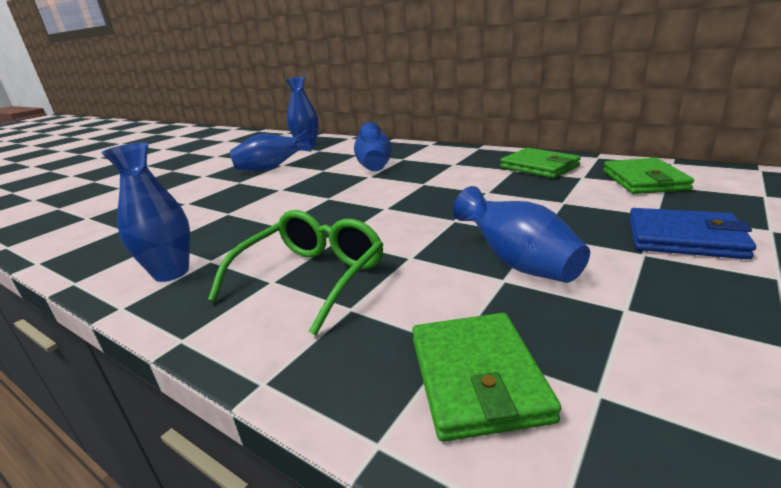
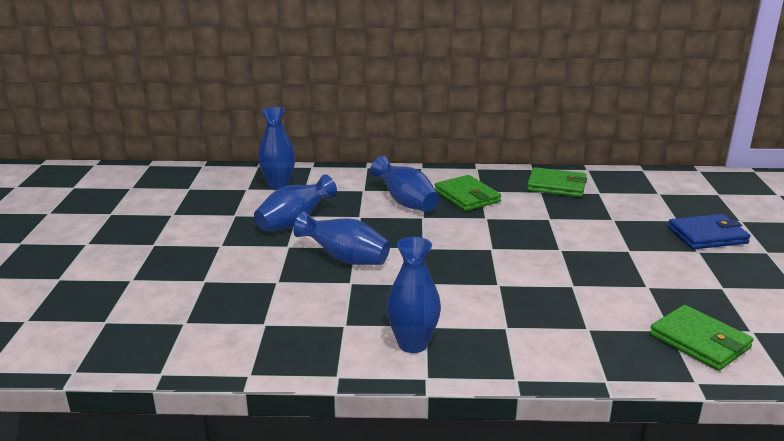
camera: 35 degrees left, 0 degrees up
green glasses [208,210,383,335] -> none
blue vase [453,186,590,283] -> blue vase moved to [294,211,390,265]
green wallet [603,158,694,194] -> green wallet moved to [435,175,501,211]

